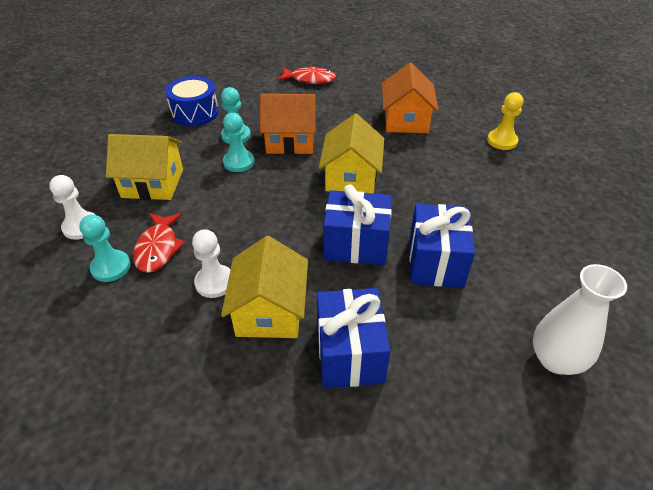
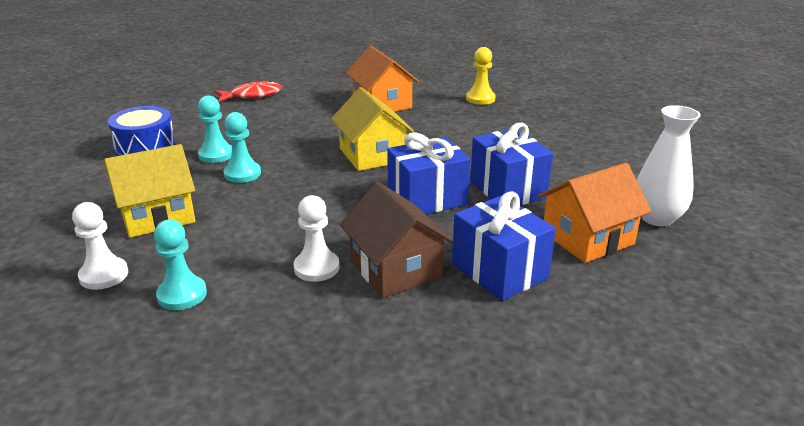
camera: 30 degrees left, 15 degrees down
red fish [133,213,186,273] -> none
yellow house [221,236,308,338] -> brown house [340,182,454,298]
orange house [260,94,316,154] -> orange house moved to [538,163,652,263]

